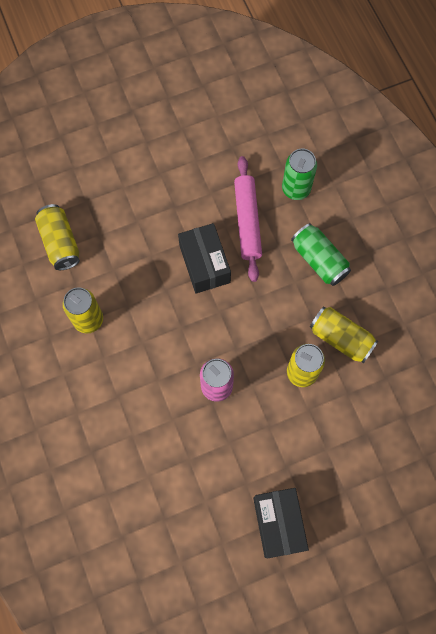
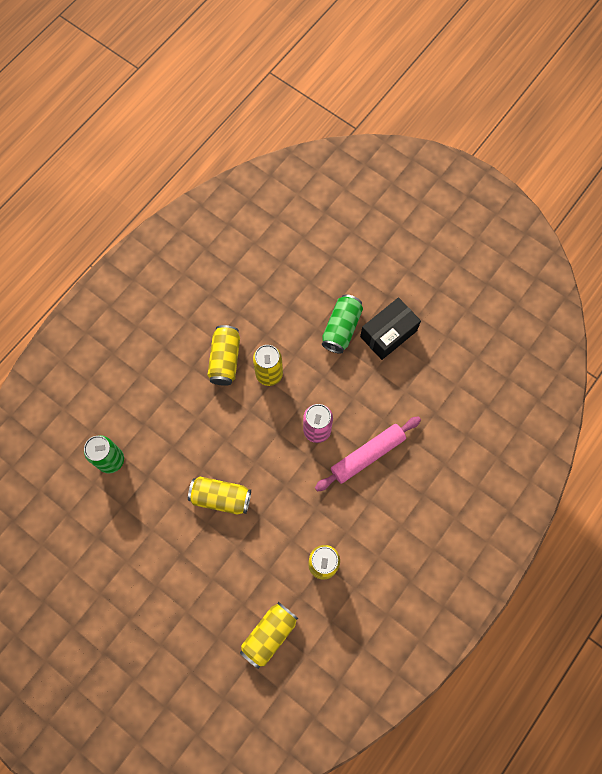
camera: 120 degrees left, 0 degrees up
black box [178,223,231,294] -> yellow can [188,476,251,515]
pink rolling pin [234,156,262,282] -> pink rolling pin moved to [315,416,421,492]
green can [291,223,351,286] -> green can moved to [322,294,363,354]

